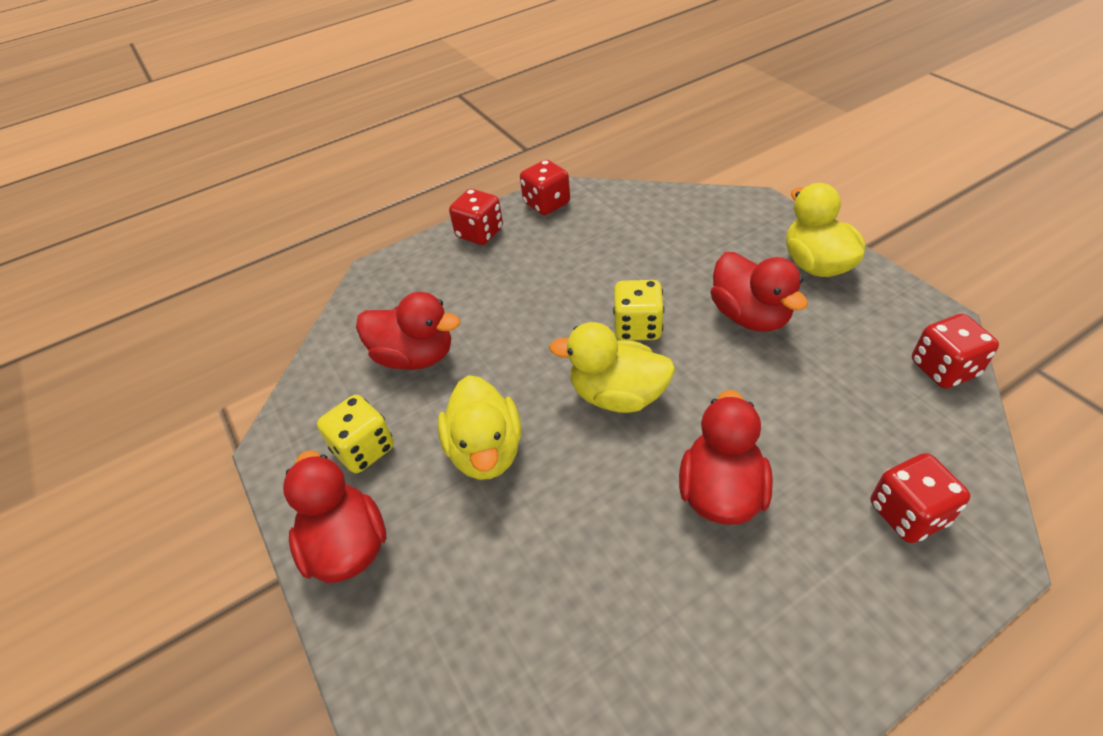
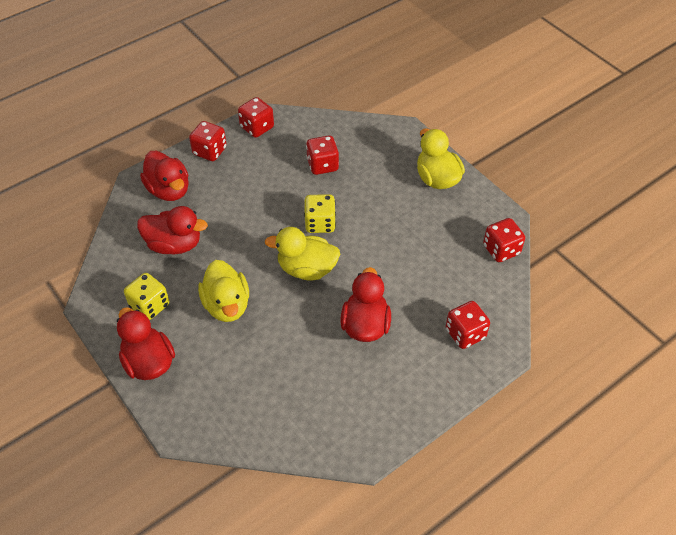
camera: 10 degrees left, 5 degrees up
red duck [711,252,808,332] -> red duck moved to [140,151,189,201]
none -> red dice [306,135,339,175]

